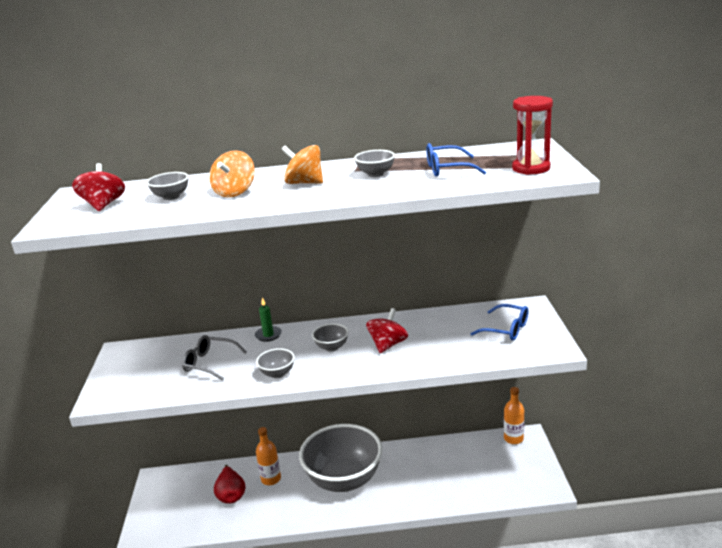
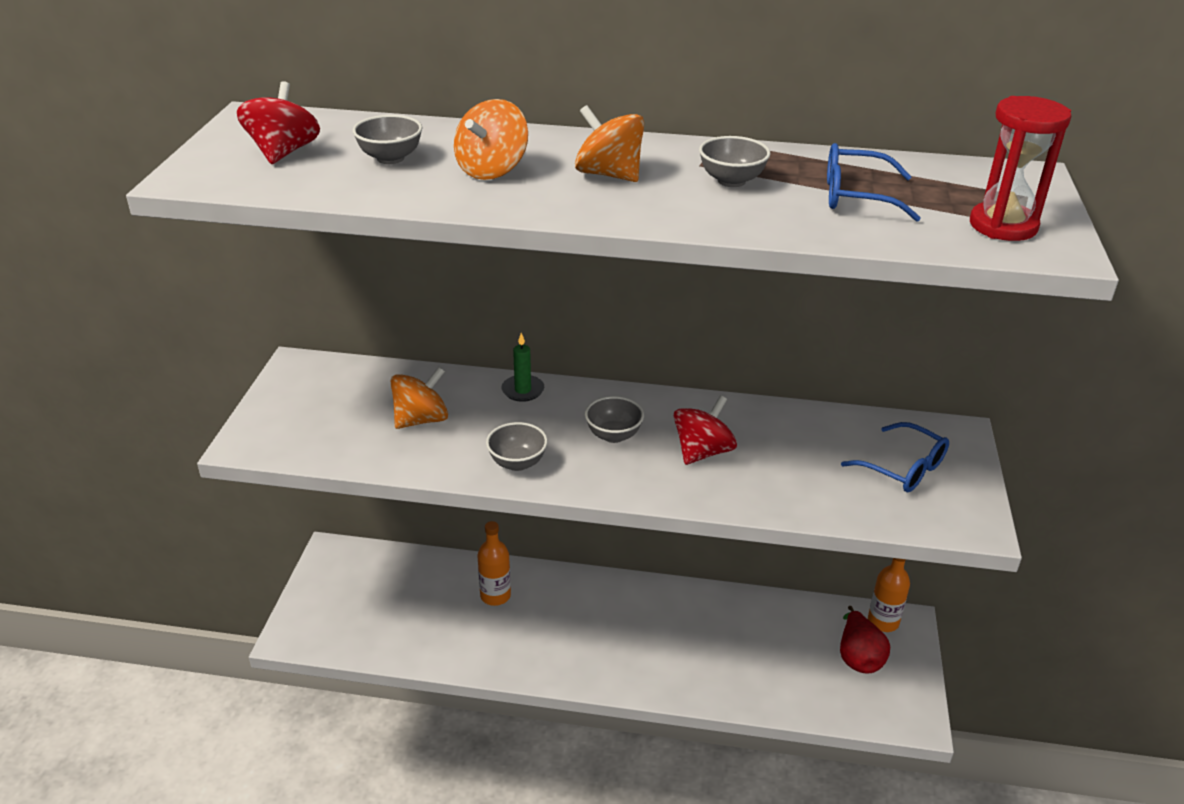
camera: 10 degrees right, 10 degrees up
grey glasses [182,335,246,381] -> orange spinning top [390,367,448,429]
red pear [214,465,245,504] -> red pear moved to [840,606,890,673]
grey bowl [299,424,382,492] -> none

